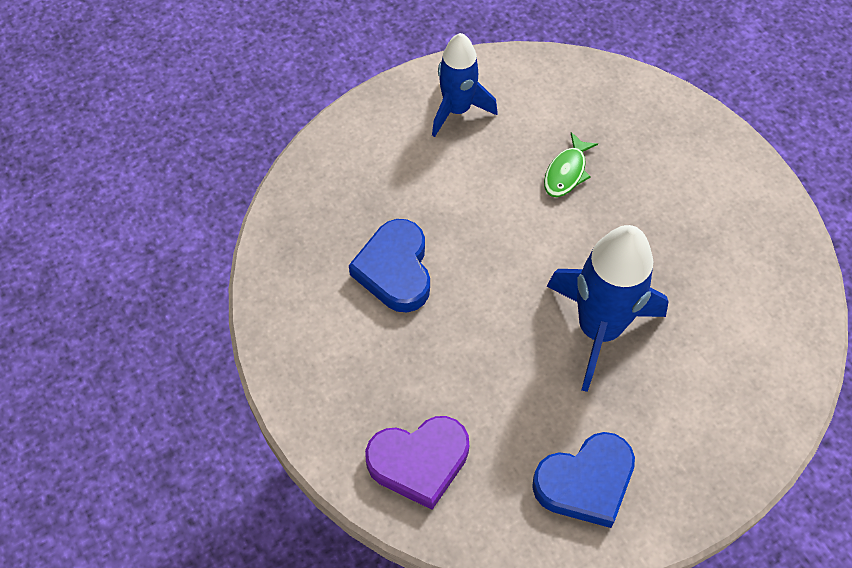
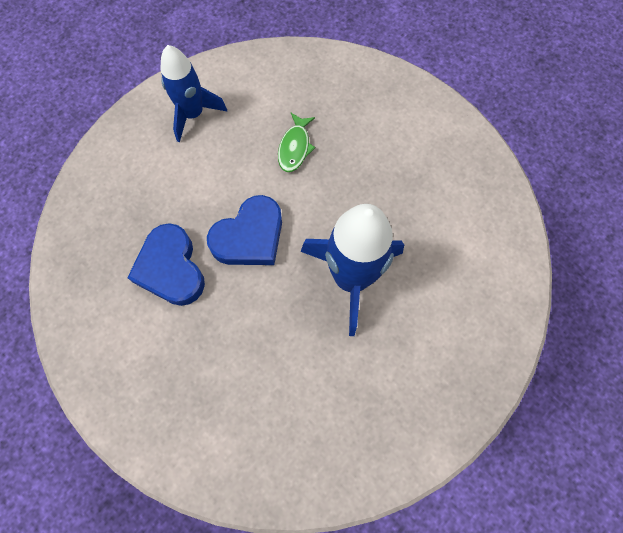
camera: 15 degrees left, 10 degrees up
purple heart [365,416,469,510] -> none
blue heart [532,432,635,528] -> blue heart moved to [207,195,282,265]

